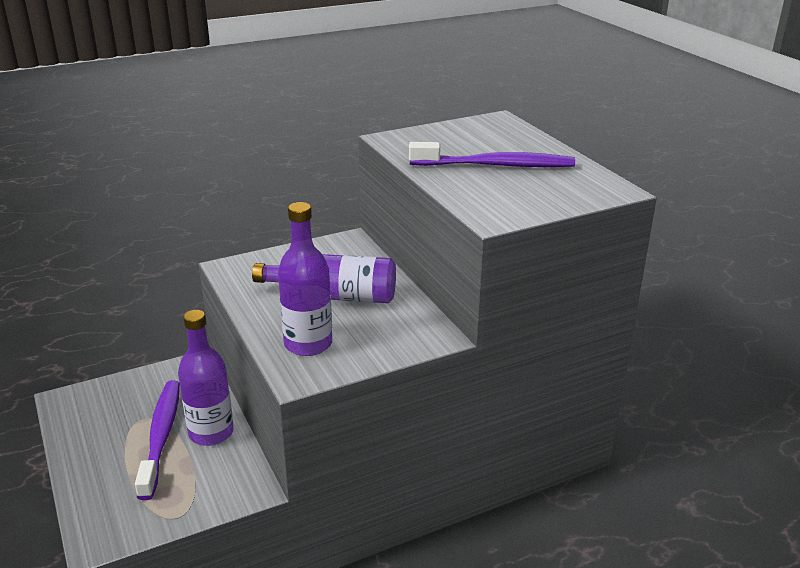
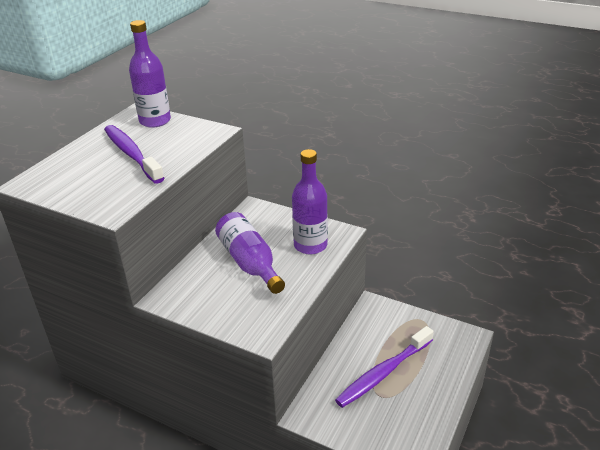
camera: 125 degrees left, 5 degrees up
purple bottle [178,310,234,446] -> purple bottle moved to [129,20,171,128]

